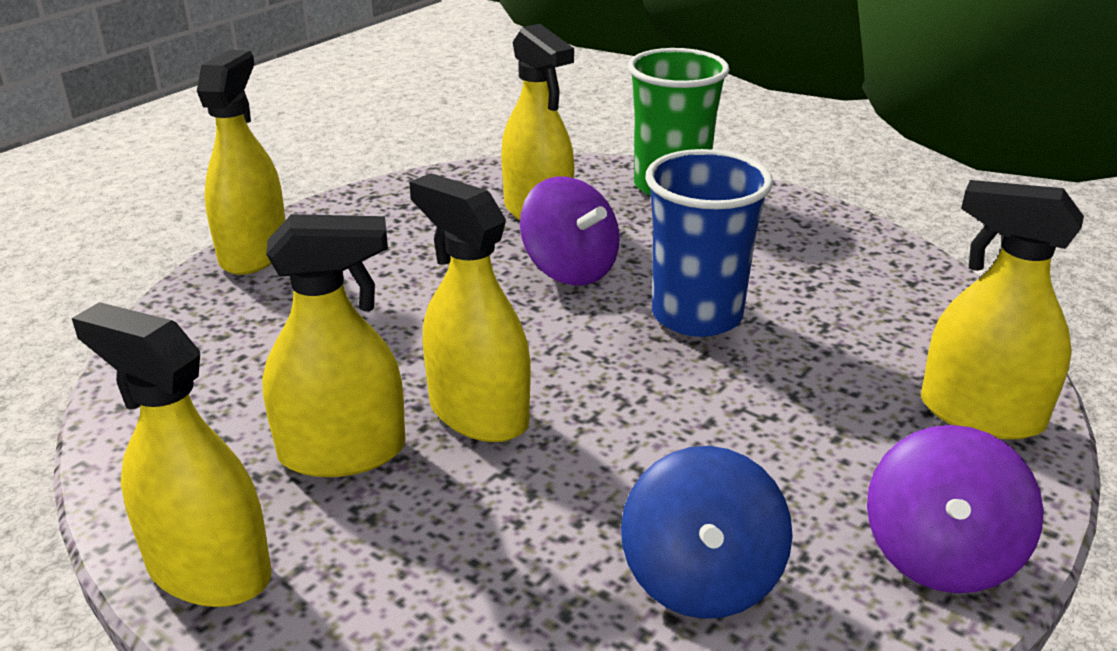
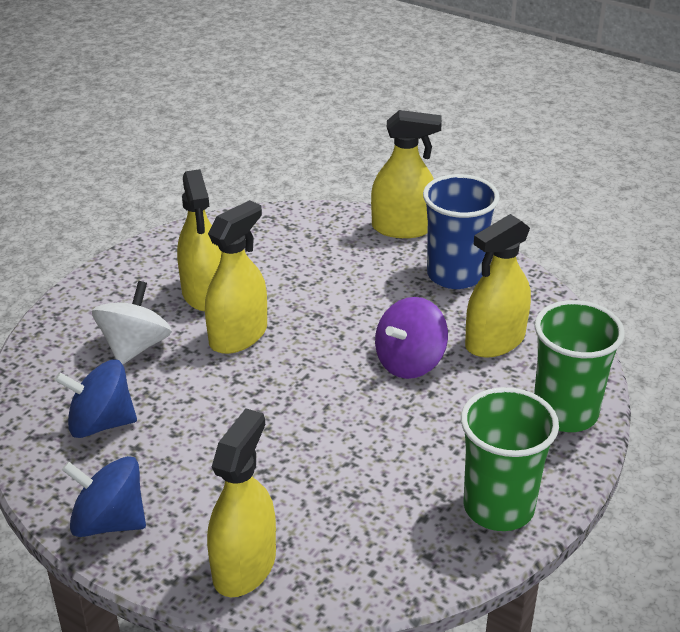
camera: 85 degrees right, 5 degrees up
yellow spray bottle [72,302,271,607] -> none
blue cup [645,149,773,337] -> blue cup moved to [423,174,500,289]
purple spinning top [867,425,1044,593] -> blue spinning top [62,456,146,537]
none -> white spinning top [92,281,172,364]
none -> green cup [461,387,559,531]

